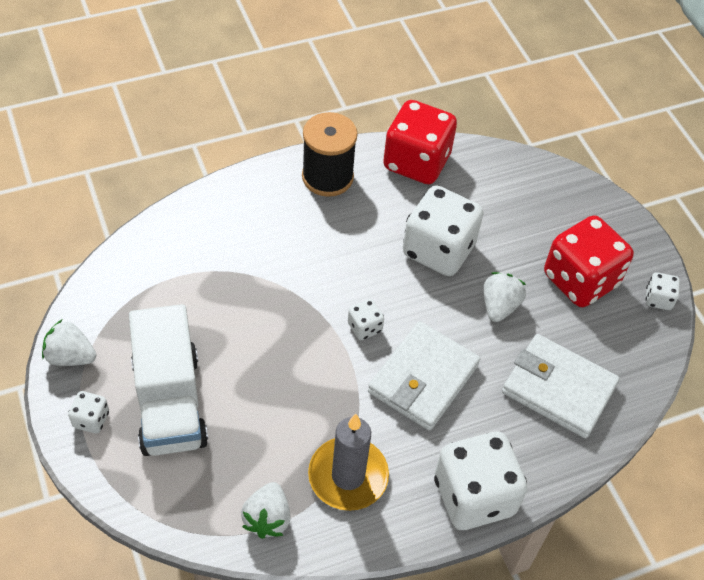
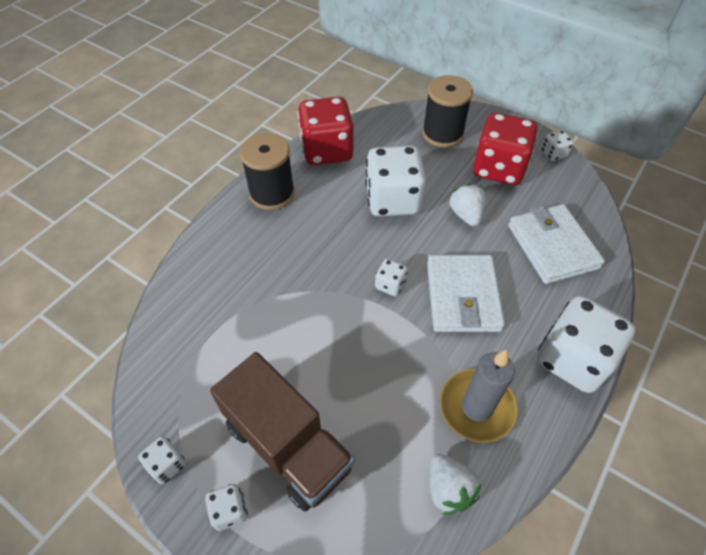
camera: 30 degrees left, 0 degrees up
white strawberry [42,320,96,366] -> white dice [138,436,186,484]
white truck [129,304,208,456] -> brown truck [210,352,355,511]
white wallet [502,334,620,438] -> white wallet turned 75 degrees clockwise [508,204,605,284]
none -> black spool [422,75,473,148]

